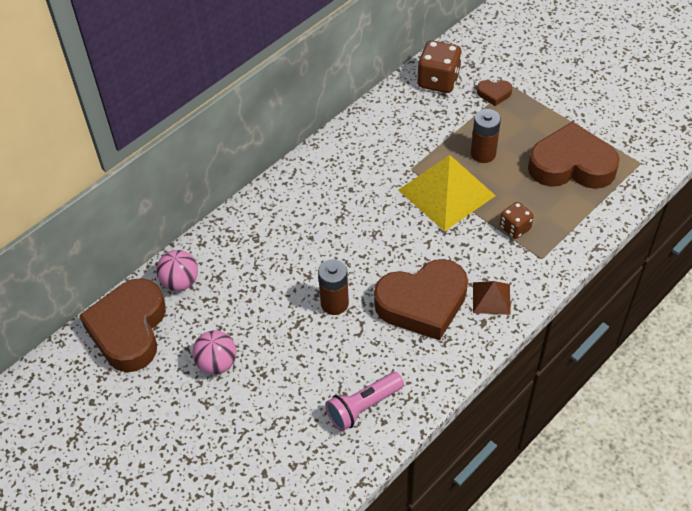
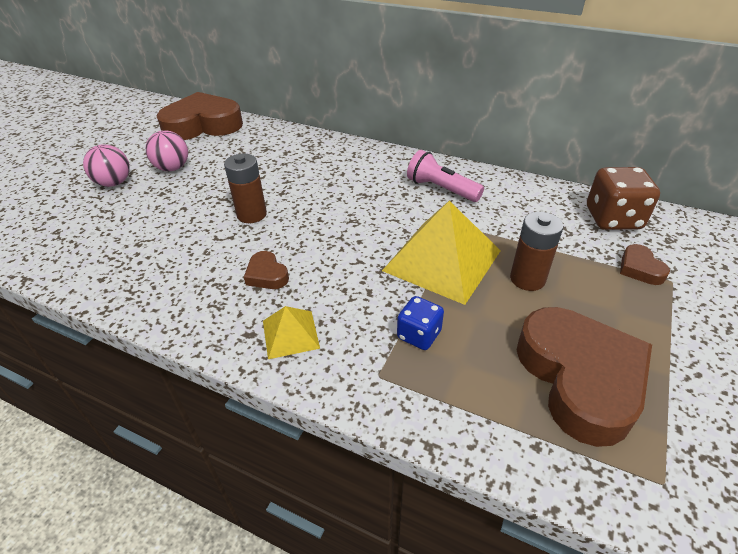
camera: 70 degrees right, 10 degrees down
pink ball [156,250,198,291] -> pink ball moved to [83,144,130,187]
pink flashlight [325,372,404,431] -> pink flashlight moved to [407,150,484,202]
brown heart [374,259,468,340] -> brown heart [244,251,289,289], size x0.42
brown pyramid [473,281,511,315] -> yellow pyramid [263,306,320,359]
brown dice [500,202,534,239] -> blue dice [397,296,444,350]

